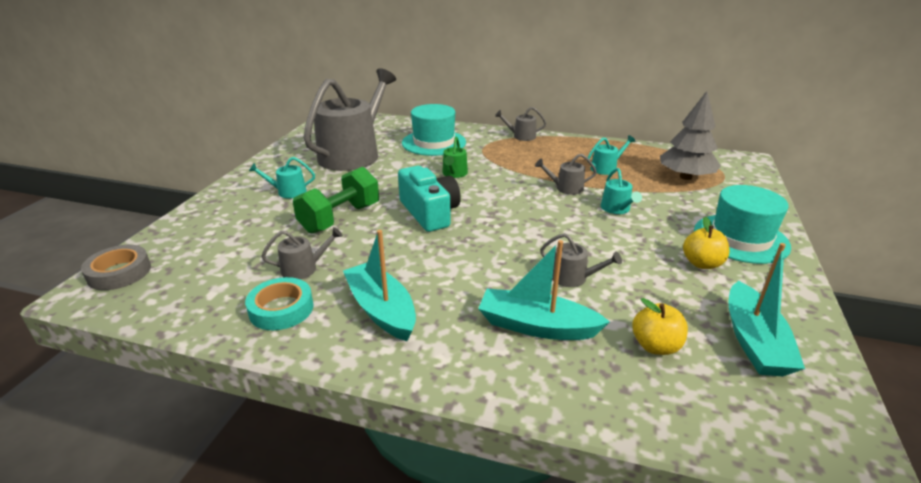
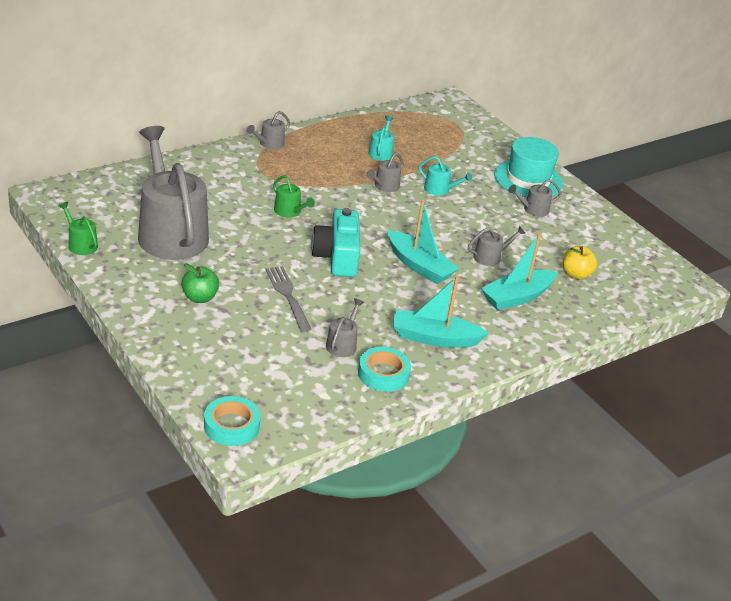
camera: 55 degrees left, 5 degrees up
grey tape [81,245,151,290] -> turquoise tape [204,396,261,446]
turquoise watering can [249,157,315,198] -> green apple [181,263,219,303]
green dumbbell [293,167,379,234] -> grey fork [265,266,312,332]
turquoise camera [398,166,461,232] -> turquoise camera turned 105 degrees counterclockwise [311,208,360,277]
turquoise hat [402,104,466,156] -> none
grey tree [660,91,721,180] -> none
yellow apple [683,217,730,269] -> grey watering can [508,179,561,217]
turquoise boat [729,243,805,376] -> turquoise boat moved to [388,200,459,284]
none -> green watering can [59,202,98,255]

